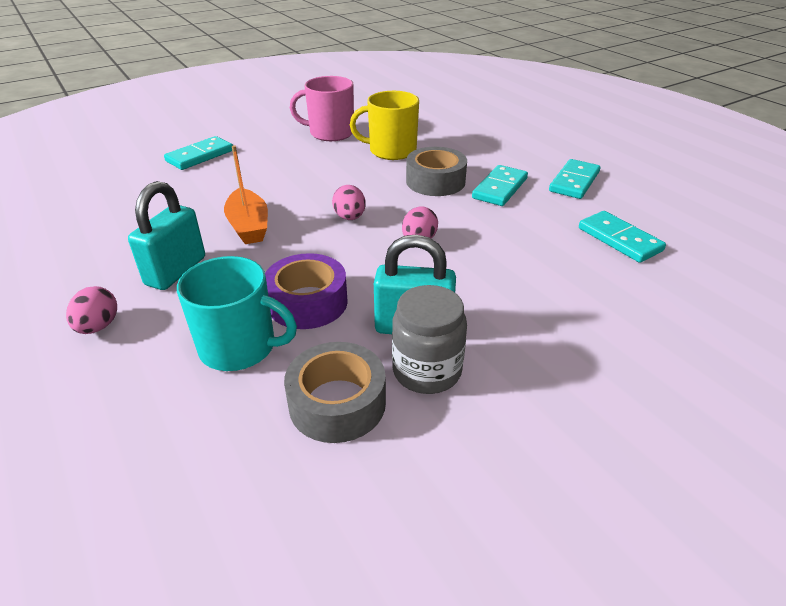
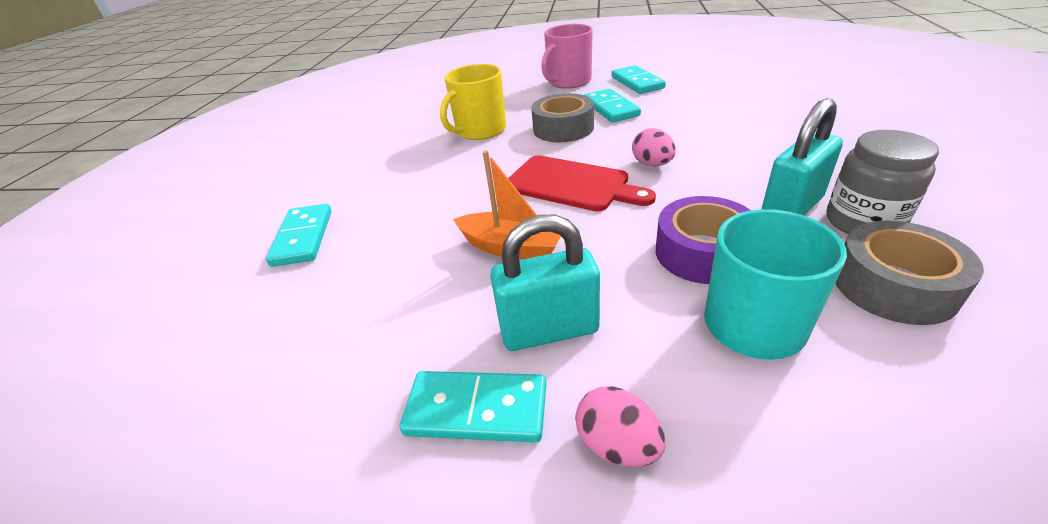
camera: 45 degrees left, 0 degrees up
turquoise padlock [128,181,205,290] -> turquoise padlock turned 75 degrees counterclockwise [490,215,600,351]
pink mug [290,76,354,141] -> pink mug moved to [541,24,593,89]
pink egg [332,185,366,220] -> red cutting board [508,155,656,212]
turquoise domino [579,211,666,263] -> turquoise domino moved to [400,371,546,443]

